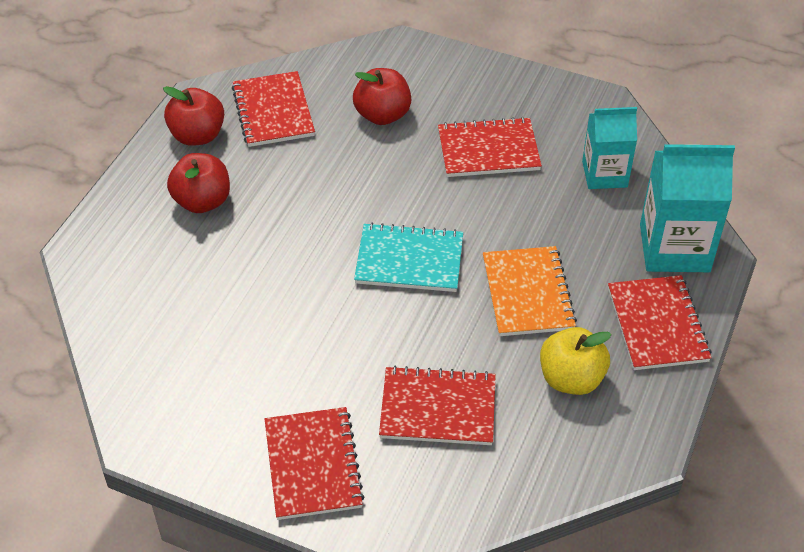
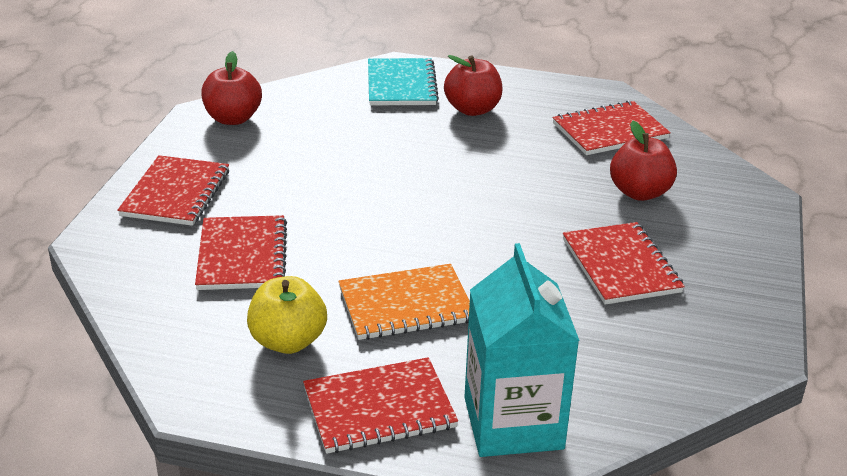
camera: 80 degrees right, 15 degrees down
red apple [163,86,224,146] -> red apple moved to [201,51,262,125]
red notebook [265,407,364,520] -> red notebook turned 60 degrees counterclockwise [117,155,229,226]
turquoise notebook [354,223,463,292] -> turquoise notebook moved to [368,58,439,106]
turquoise carton [582,107,637,189] -> none

